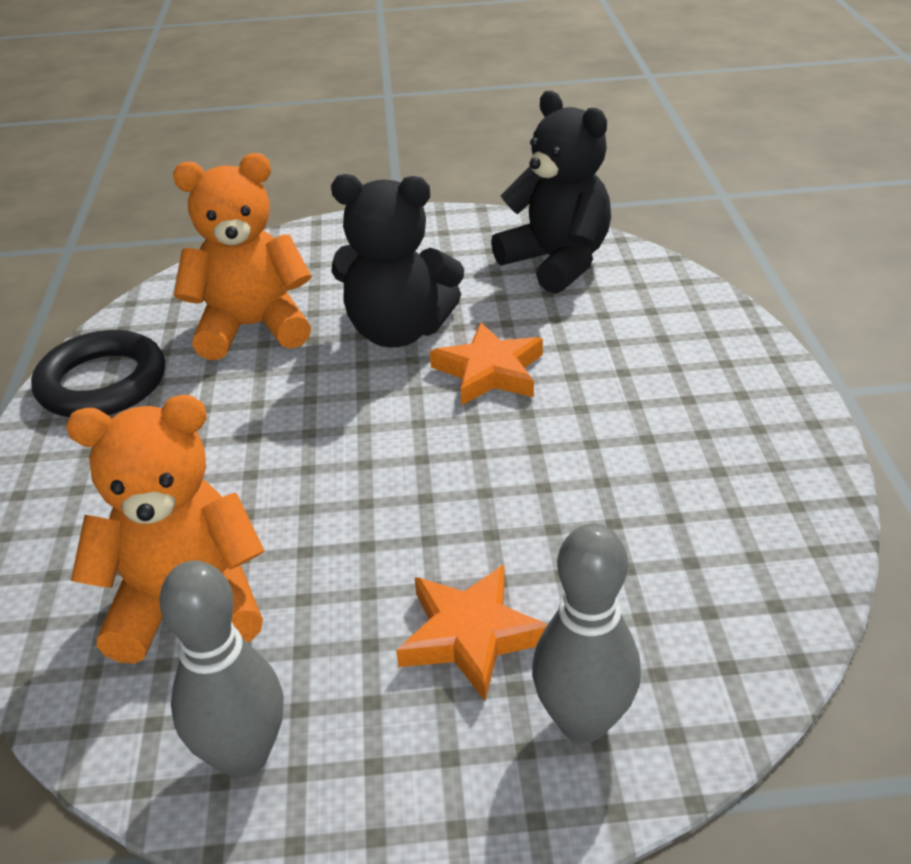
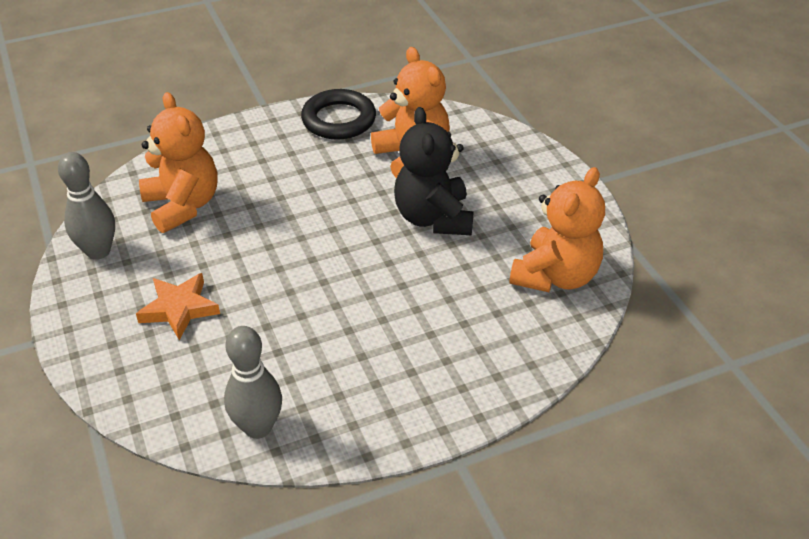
camera: 70 degrees right, 5 degrees up
orange star [430,322,543,406] -> none
black teddy bear [491,91,611,294] -> orange teddy bear [509,167,605,292]
grey bowling pin [532,524,641,743] -> grey bowling pin moved to [224,326,282,439]

